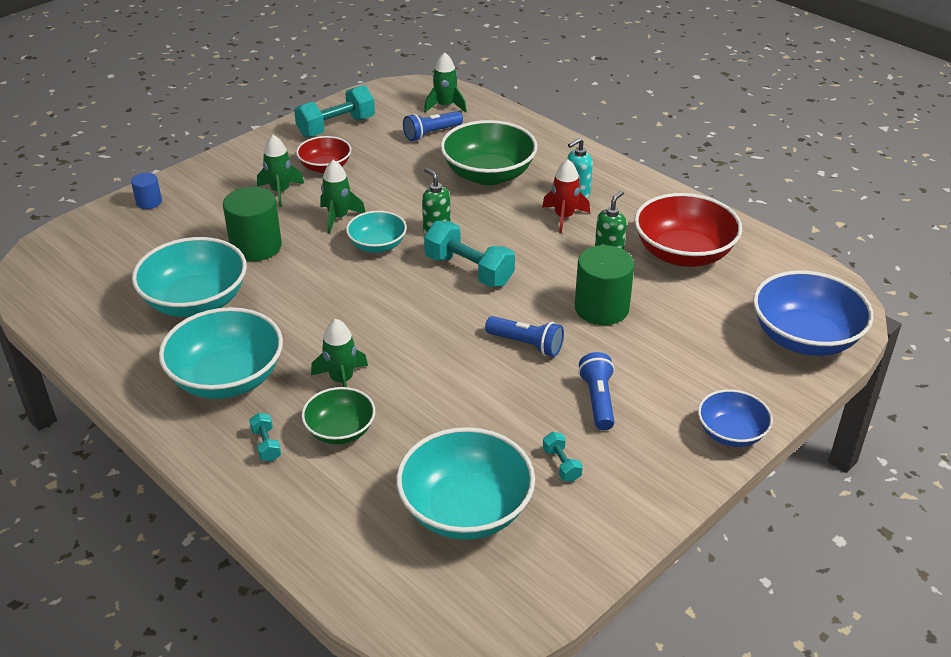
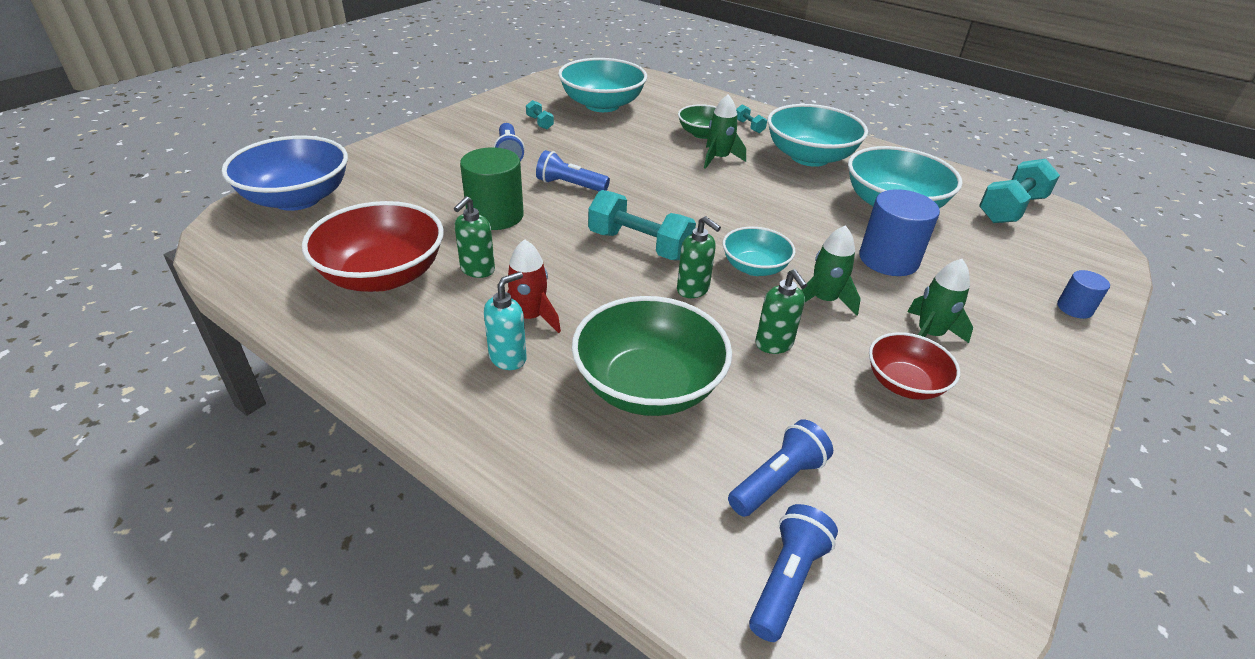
camera: 170 degrees right, 0 degrees up
green cylinder [223,187,282,261] -> blue cylinder [860,189,940,276]
turquoise dumbbell [294,85,375,138] -> turquoise dumbbell moved to [979,159,1060,223]
green rocket [424,52,467,113] -> blue flashlight [749,504,838,642]
blue bowl [698,389,773,447] -> none
none -> green soap dispenser [755,269,807,354]

